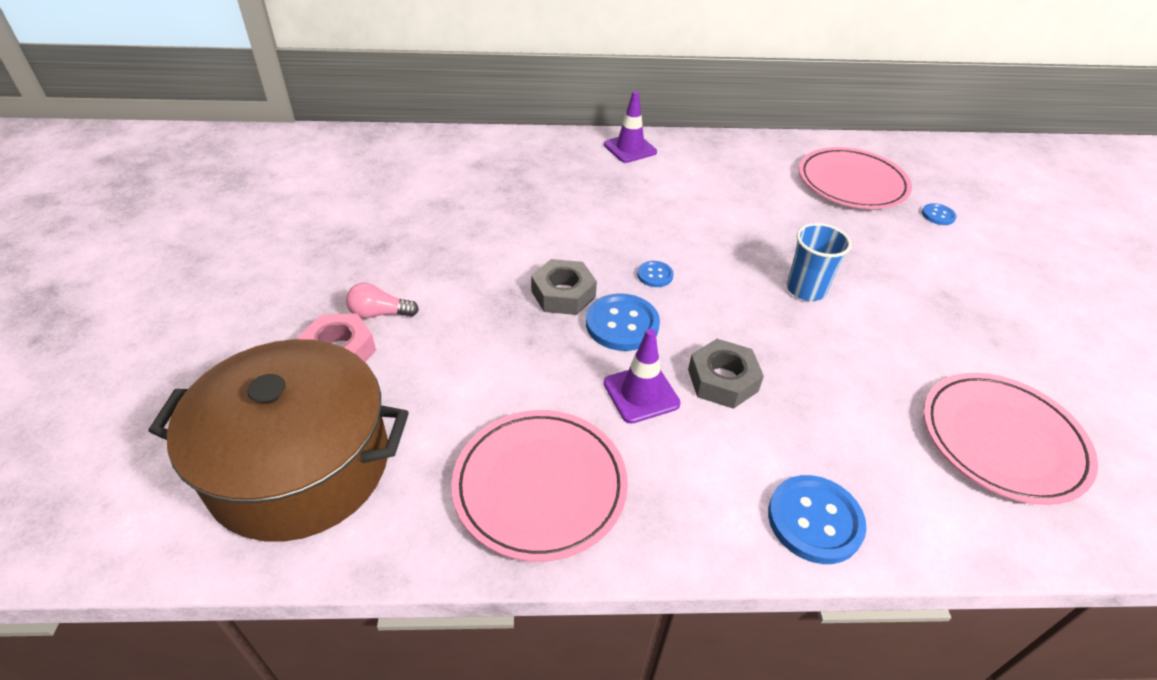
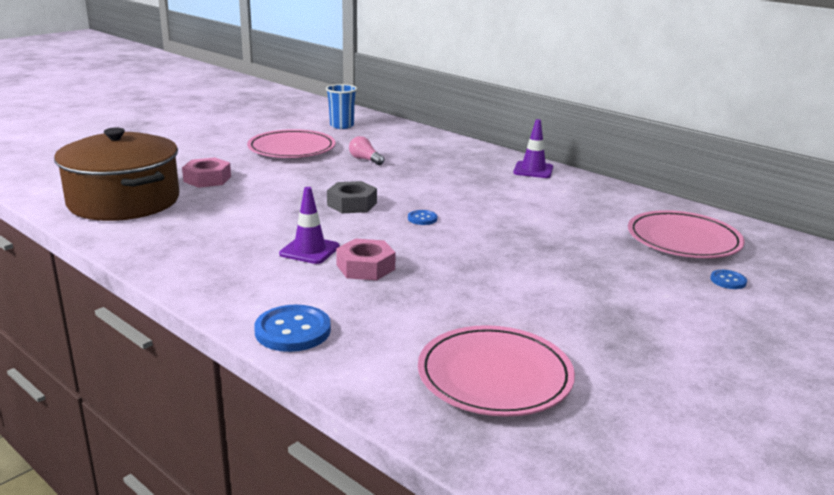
camera: 45 degrees right, 20 degrees down
pink light bulb [346,283,419,318] -> pink light bulb moved to [349,136,384,165]
pink plate [451,410,628,562] -> pink plate moved to [247,129,336,158]
blue button [586,293,660,351] -> none
grey nut [688,339,764,409] -> pink nut [336,238,396,280]
blue cup [787,223,852,301] -> blue cup moved to [326,84,357,129]

